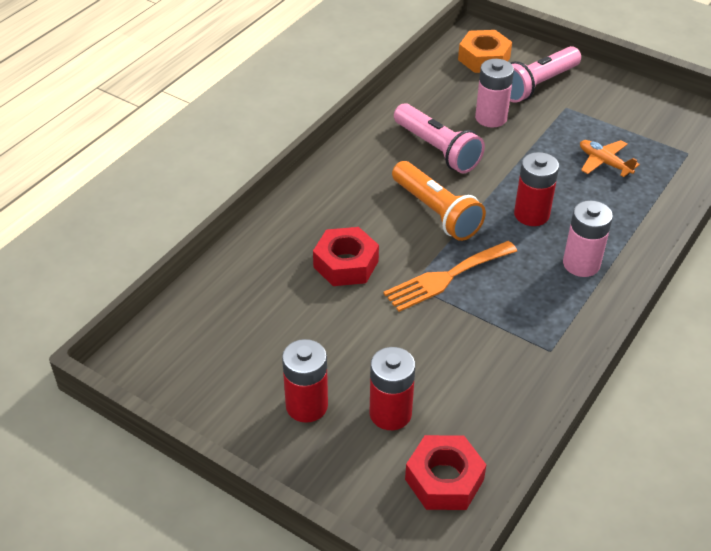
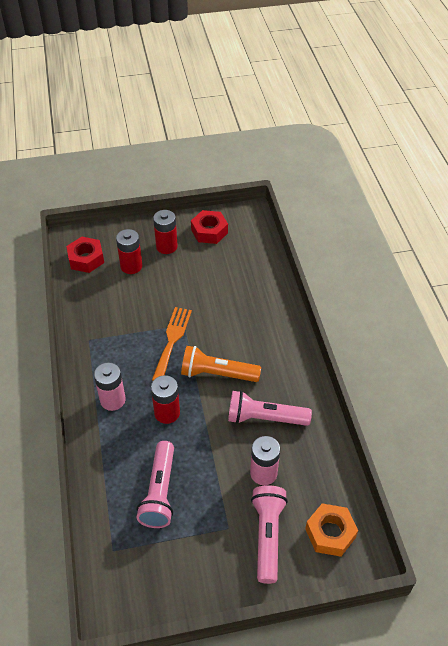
camera: 135 degrees right, 5 degrees up
red nut [313,227,379,286] -> red nut moved to [191,210,228,244]
orange plane [580,140,640,177] -> pink flashlight [137,441,174,528]

